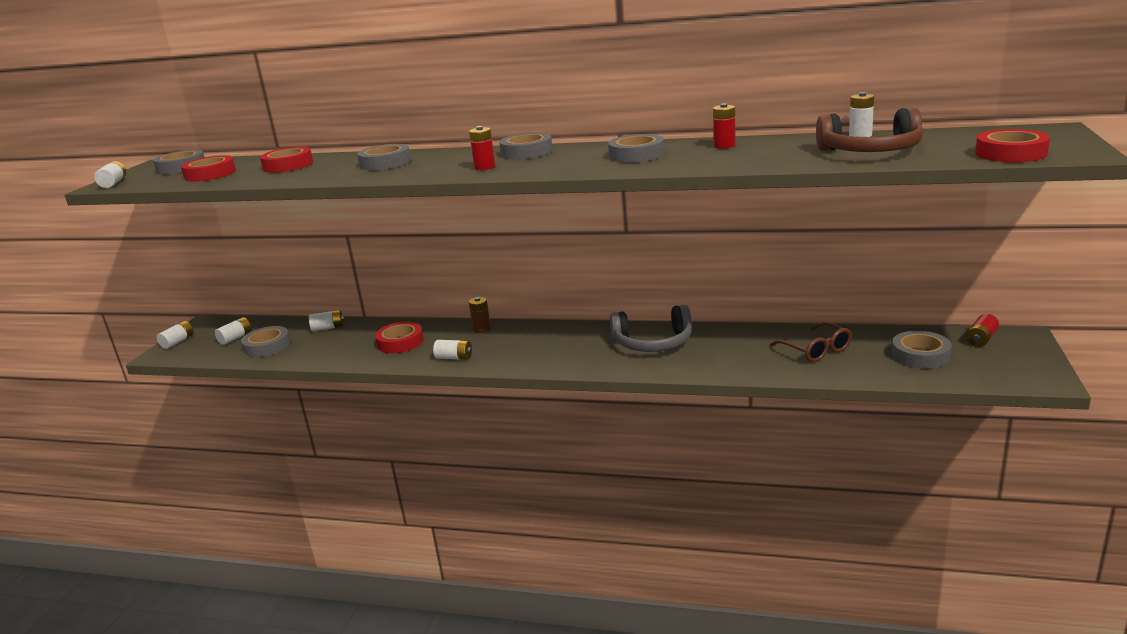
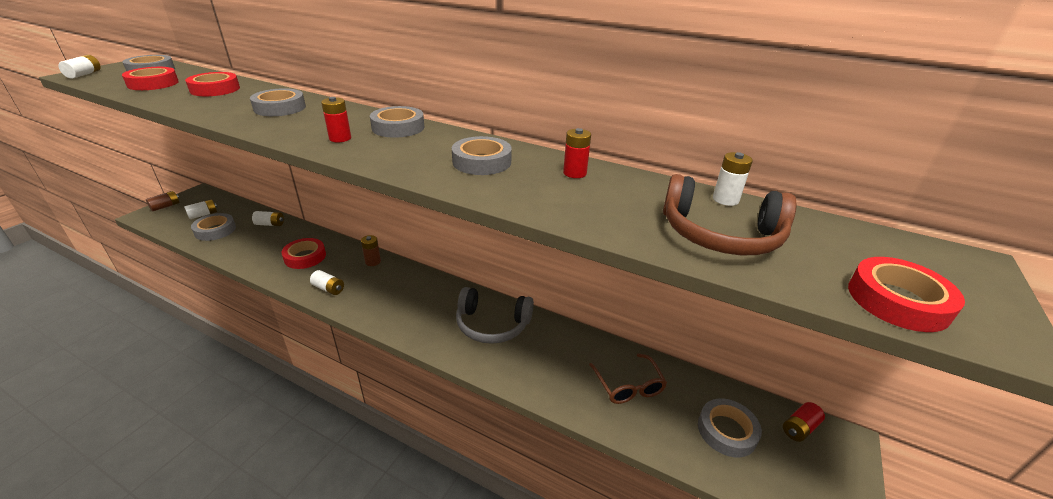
camera: 10 degrees right, 10 degrees up
white battery [157,321,194,349] -> brown battery [146,191,179,211]

